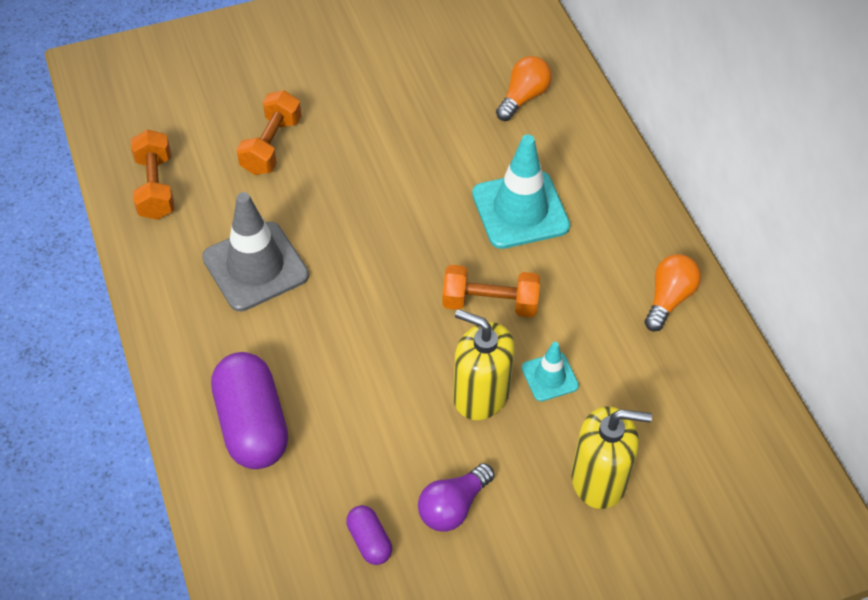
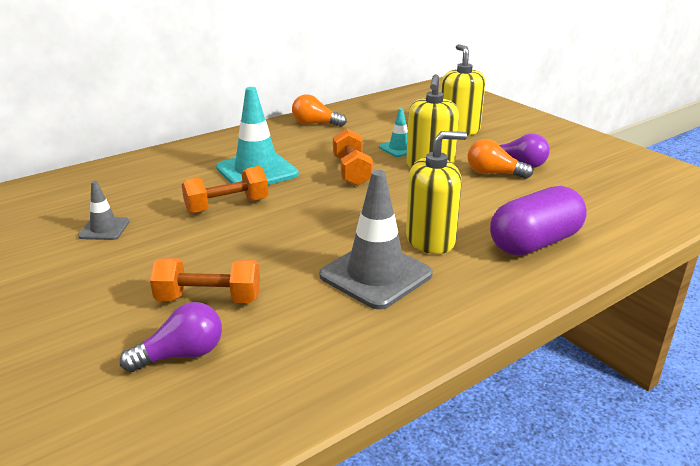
camera: 105 degrees left, 25 degrees down
orange dumbbell [131,129,174,220] -> orange dumbbell moved to [181,166,268,214]
purple capsule [346,505,392,565] -> none
orange light bulb [496,56,552,121] -> orange light bulb moved to [468,139,533,179]
none -> grey traffic cone [78,181,130,240]
none -> purple light bulb [120,302,222,372]
none -> yellow soap dispenser [406,131,467,254]

